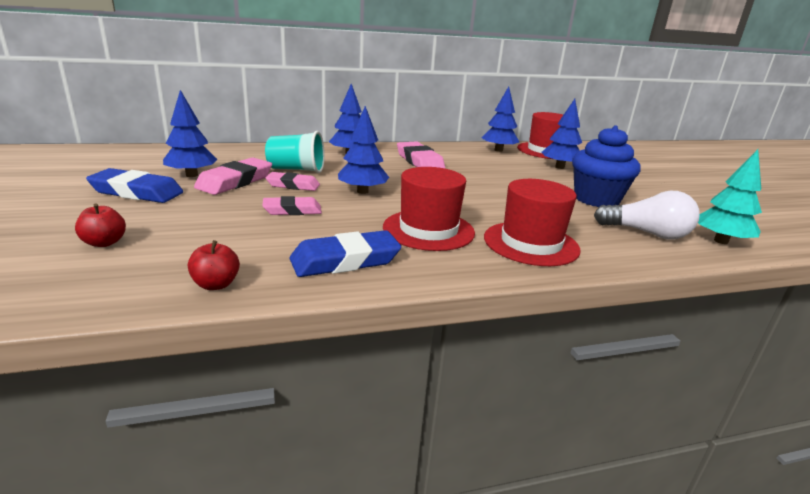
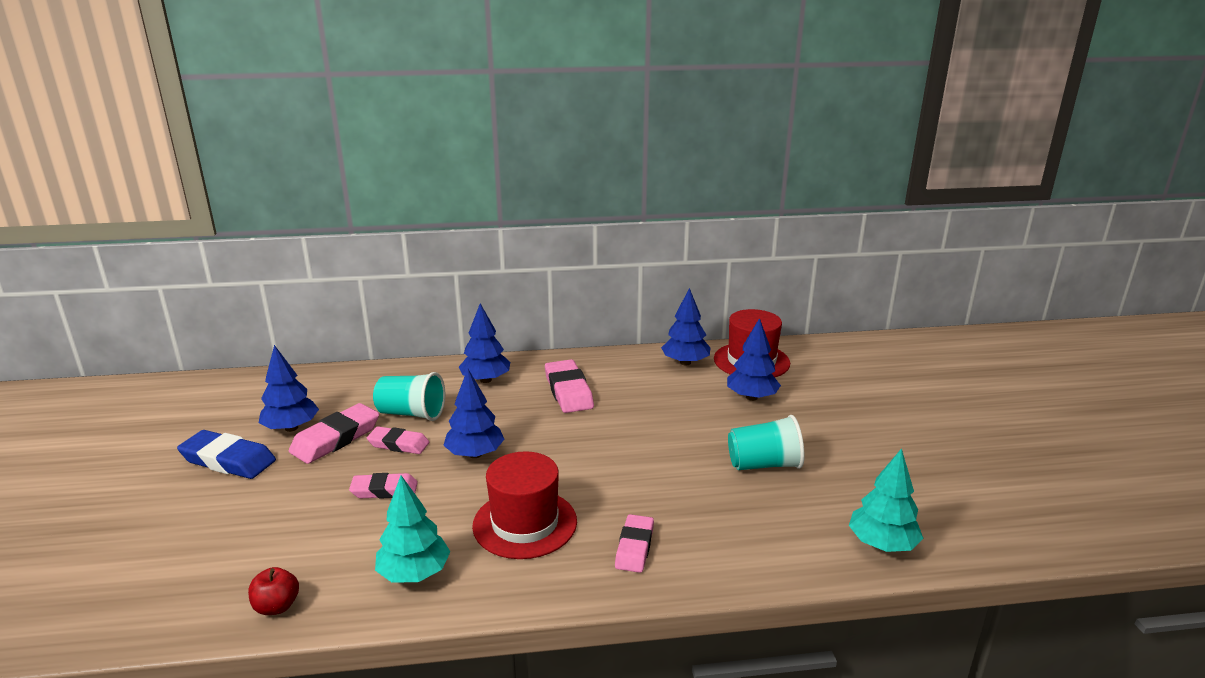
camera: 10 degrees right, 0 degrees up
red apple [75,203,126,247] -> none
blue eraser [290,230,401,277] -> turquoise tree [375,475,451,583]
red hat [484,179,581,266] -> pink eraser [615,514,654,573]
blue cupcake [572,125,640,207] -> turquoise cup [728,415,805,470]
white light bulb [594,191,700,240] -> none

